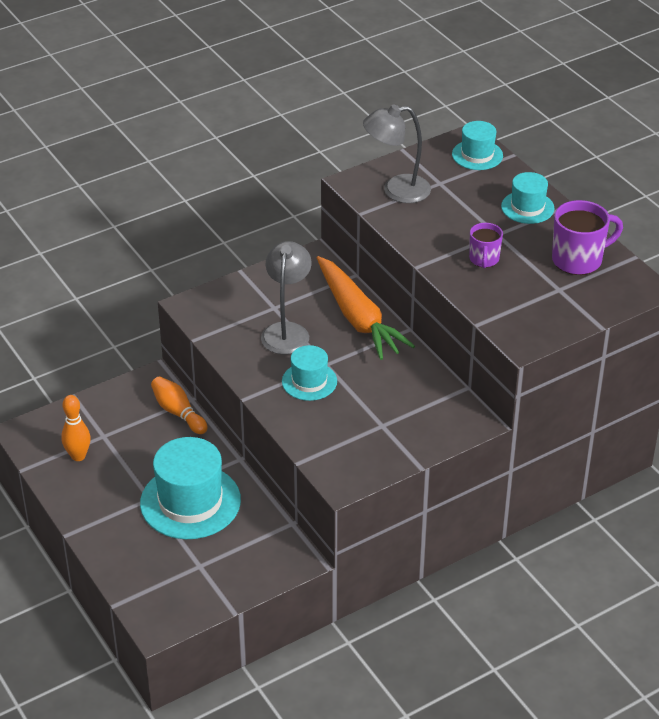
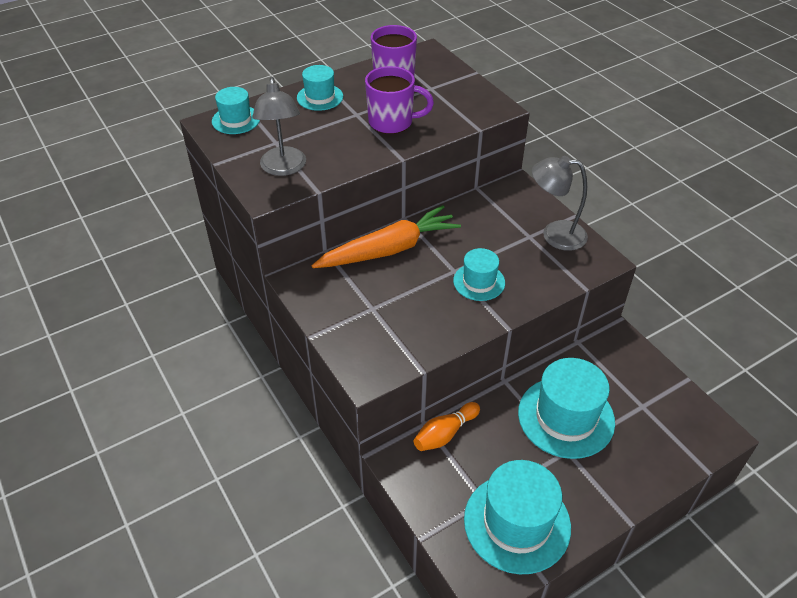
camera: 90 degrees left, 5 degrees up
orange bowling pin [61,395,91,461] -> turquoise hat [464,460,571,574]
grey lamp [261,241,311,355] -> grey lamp moved to [532,156,588,251]
purple mug [469,223,503,268] -> purple mug [365,66,434,134], size x1.65

